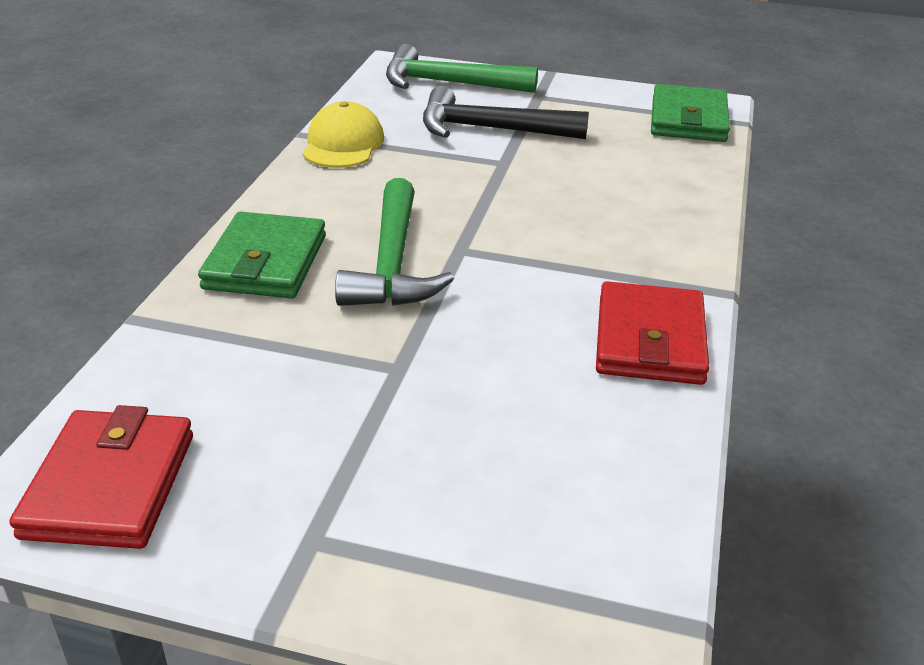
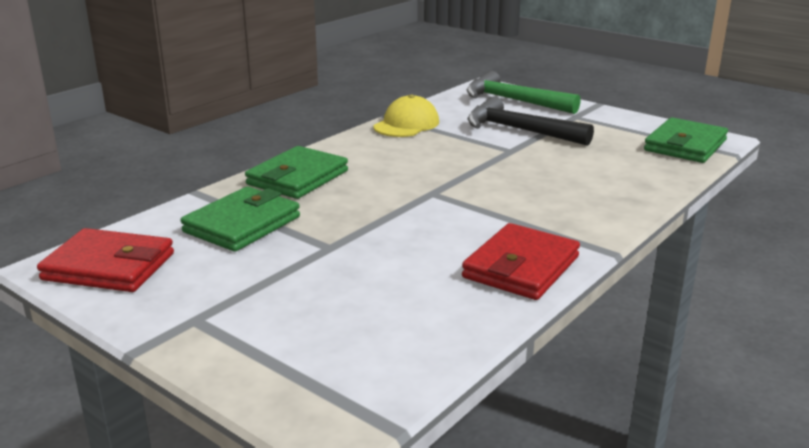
camera: 25 degrees right, 10 degrees down
red wallet [9,405,193,549] -> red wallet turned 75 degrees clockwise [37,228,174,292]
green hammer [335,178,454,306] -> none
none -> green wallet [181,186,300,252]

